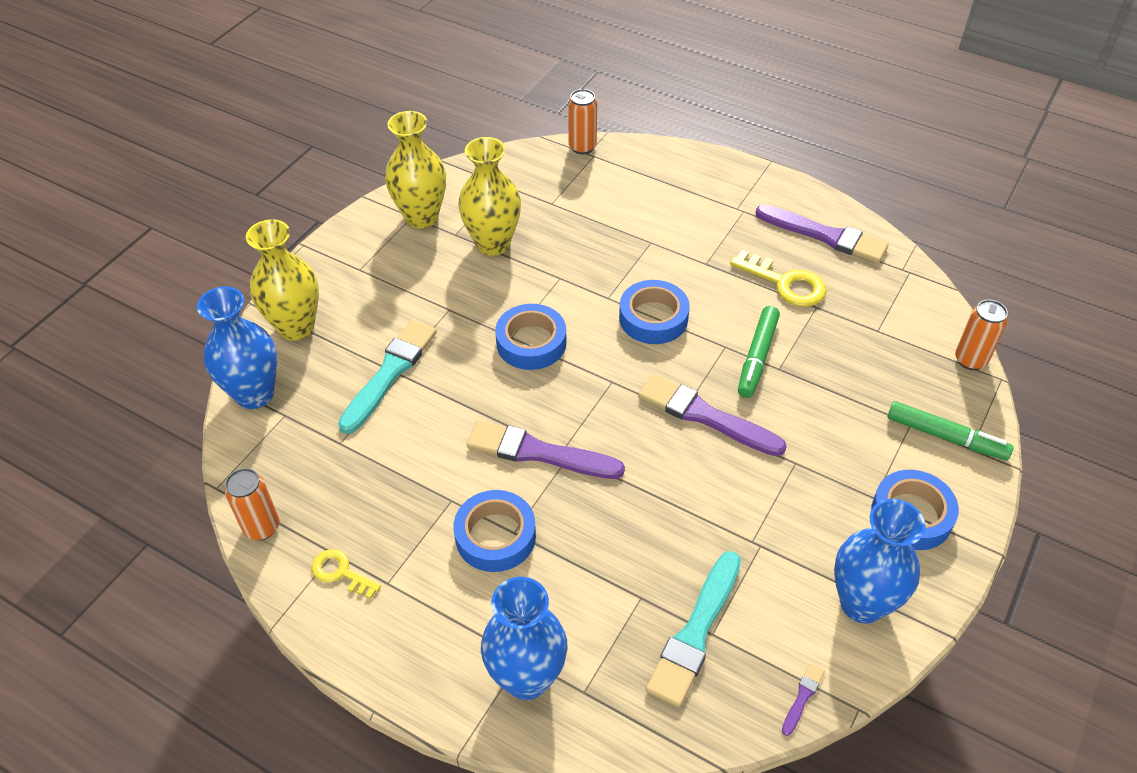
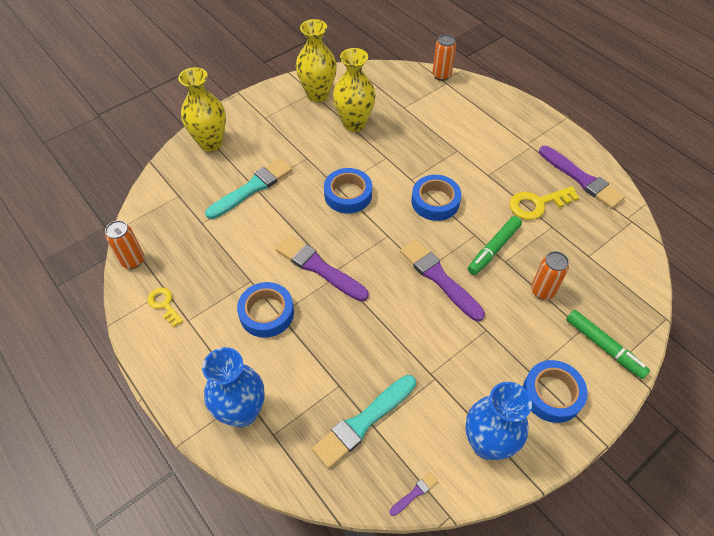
camera: 20 degrees right, 5 degrees up
blue vase [197,286,277,409] -> none
yellow key [730,250,827,307] -> yellow key turned 105 degrees clockwise [509,186,580,220]
orange can [955,300,1008,370] -> orange can moved to [531,251,569,300]

